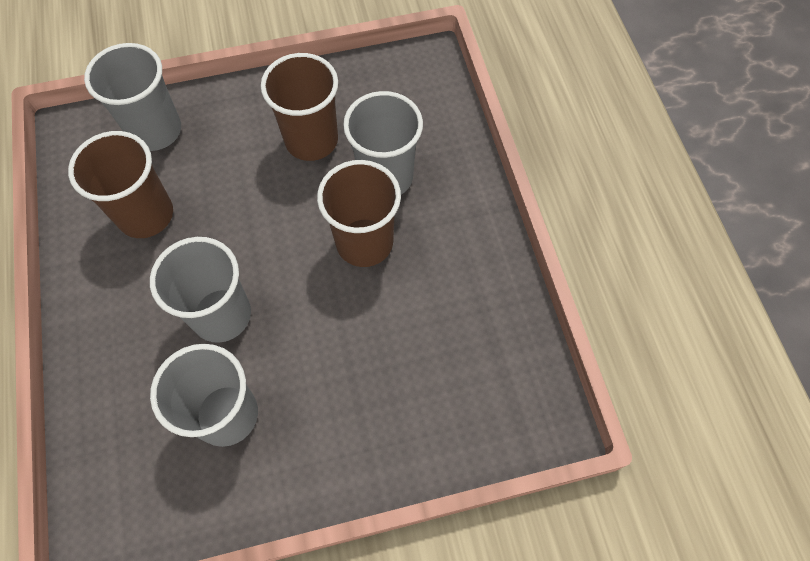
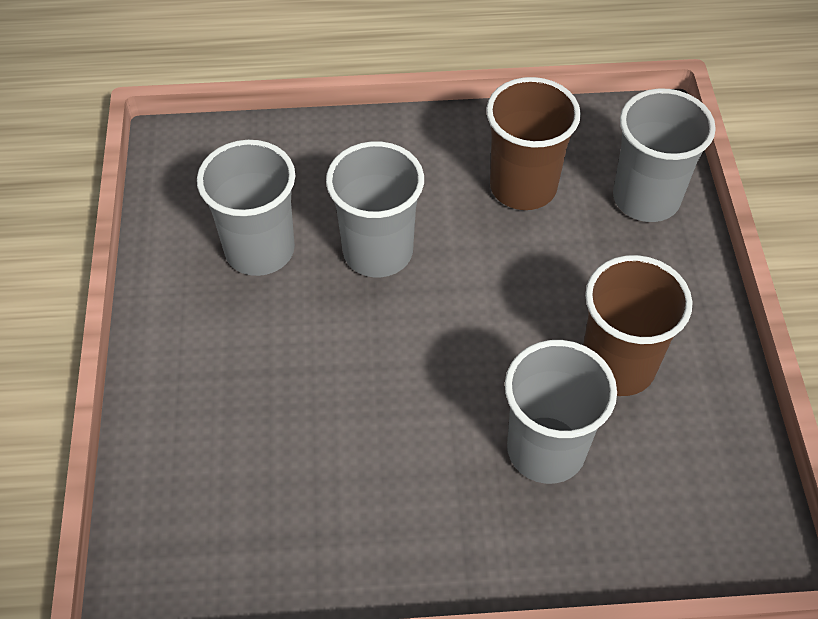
camera: 100 degrees right, 10 degrees down
brown cup [317,160,401,267] -> none

